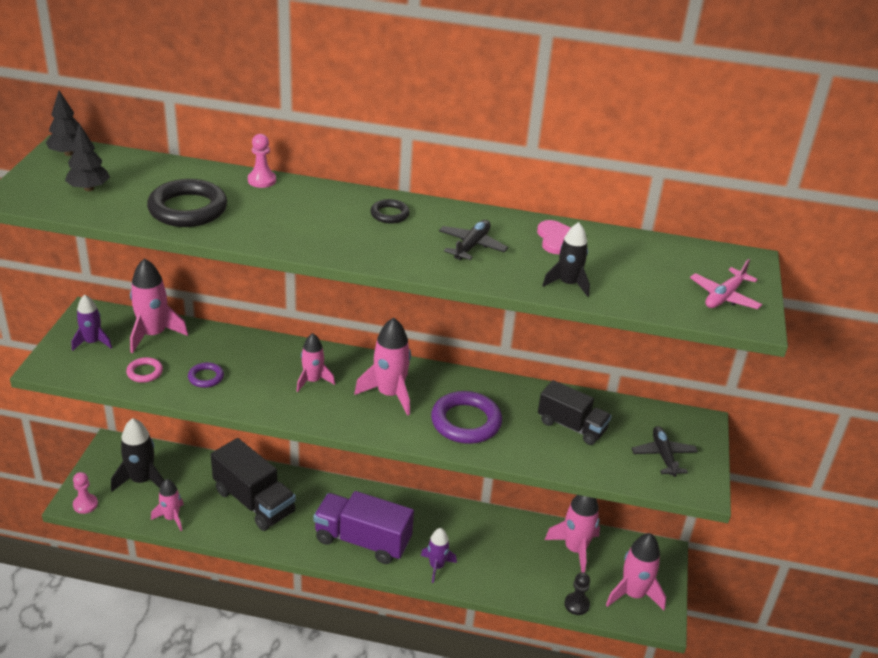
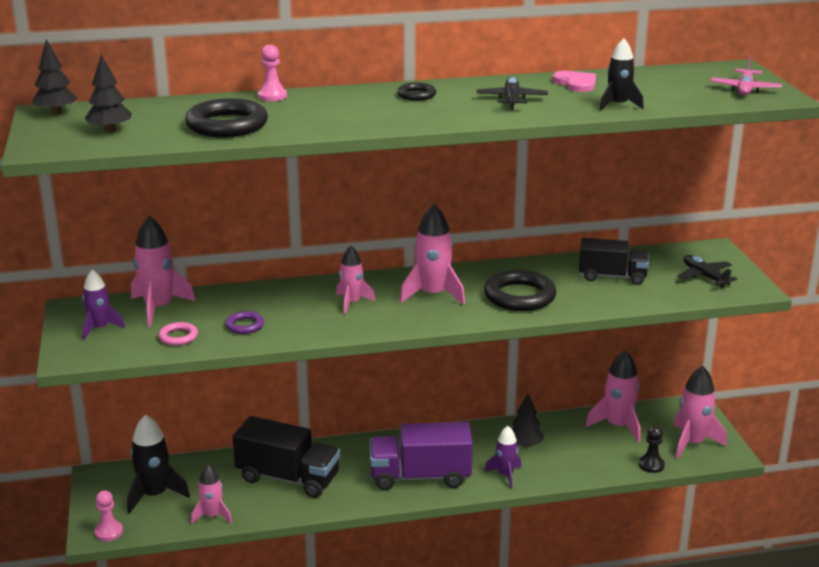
camera: 20 degrees left, 10 degrees down
purple ring [431,391,502,444] -> black ring [484,270,556,311]
none -> black tree [512,393,544,448]

